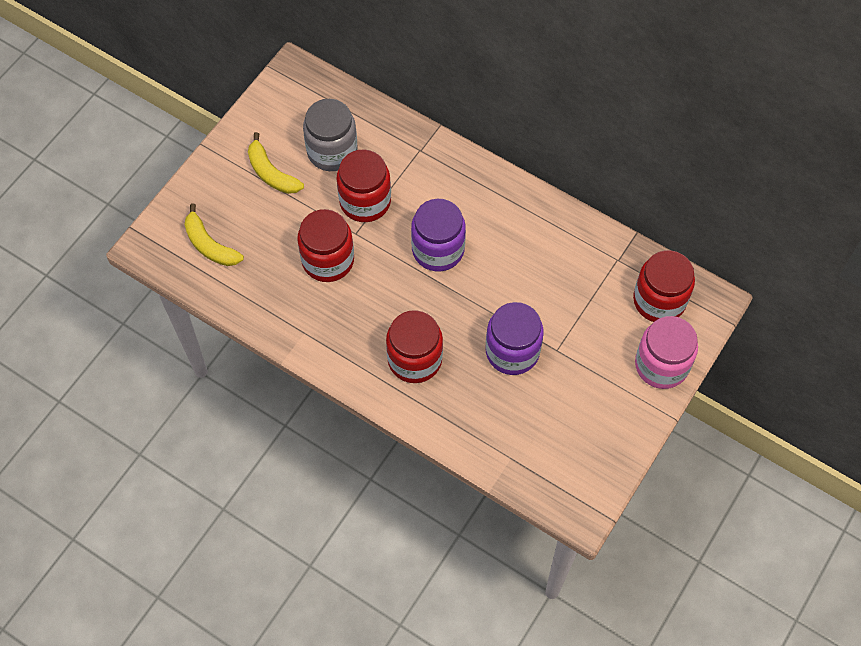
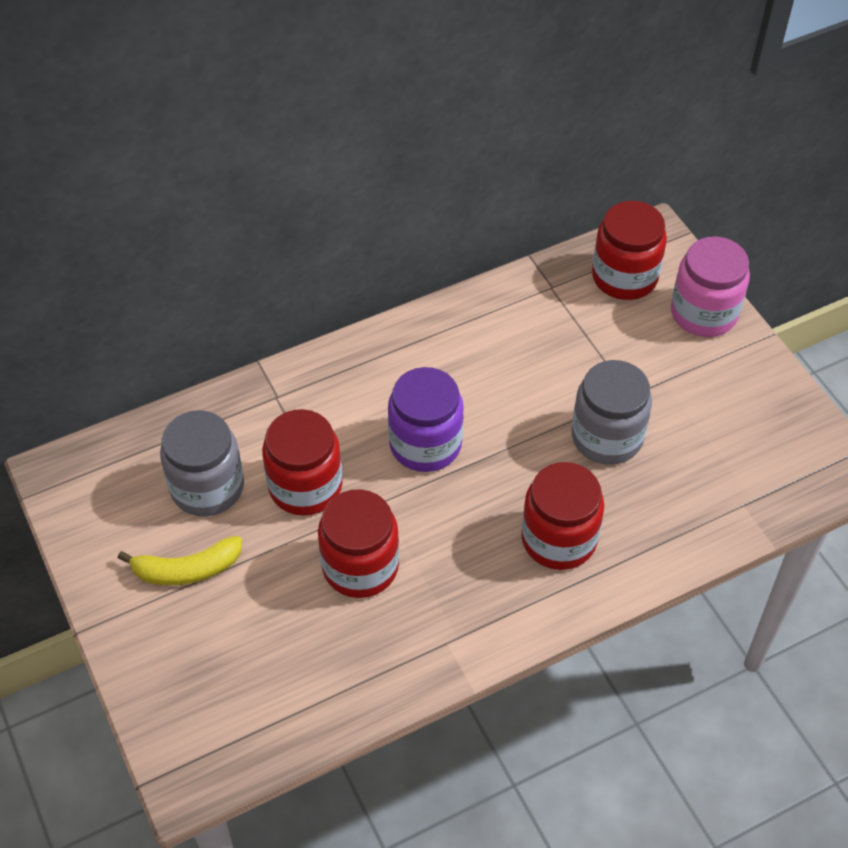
camera: 60 degrees left, 10 degrees down
yellow banana [184,203,244,266] -> none
purple jar [486,302,544,375] -> grey jar [572,360,652,465]

